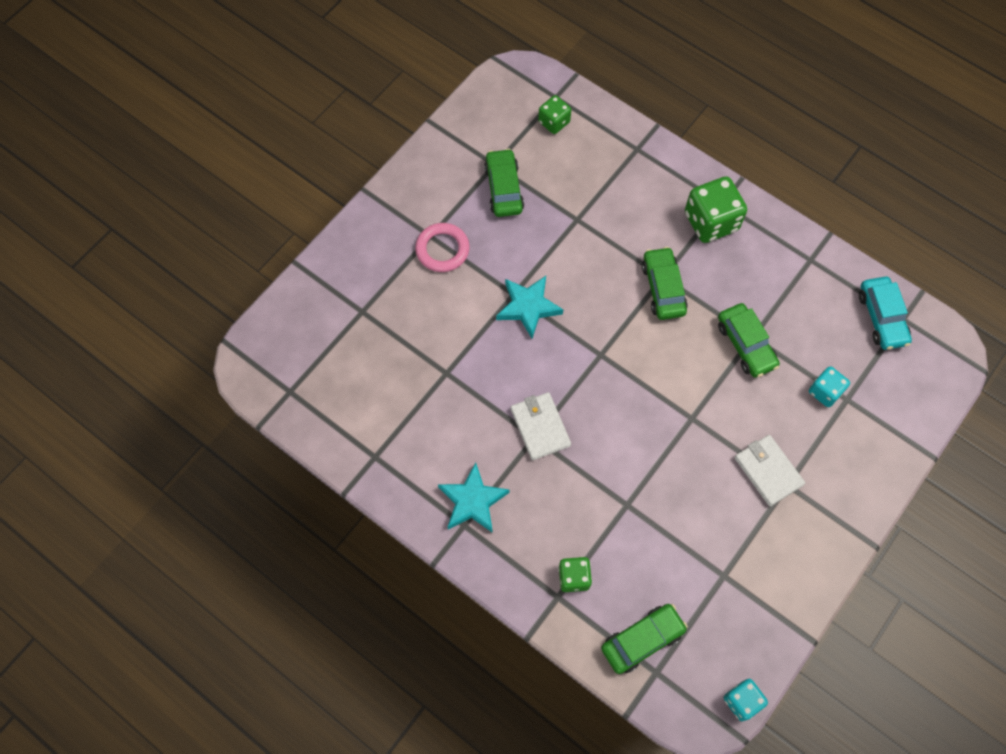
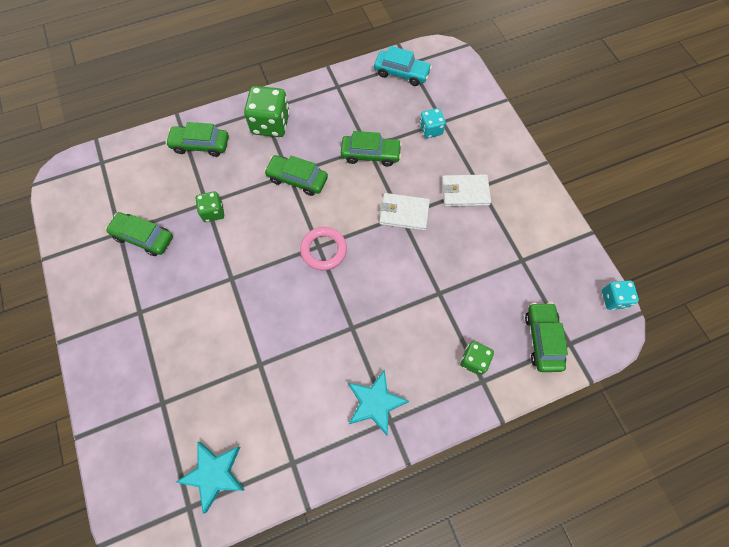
camera: 60 degrees left, 0 degrees up
pink ring [415,223,470,272] -> pink ring moved to [300,227,347,270]
turquoise star [496,276,563,339] -> turquoise star moved to [176,442,245,514]
white wallet [511,392,571,460] -> white wallet moved to [379,193,430,231]
green dice [538,95,571,134] -> green dice moved to [196,191,224,222]
none -> green car [166,122,229,157]

